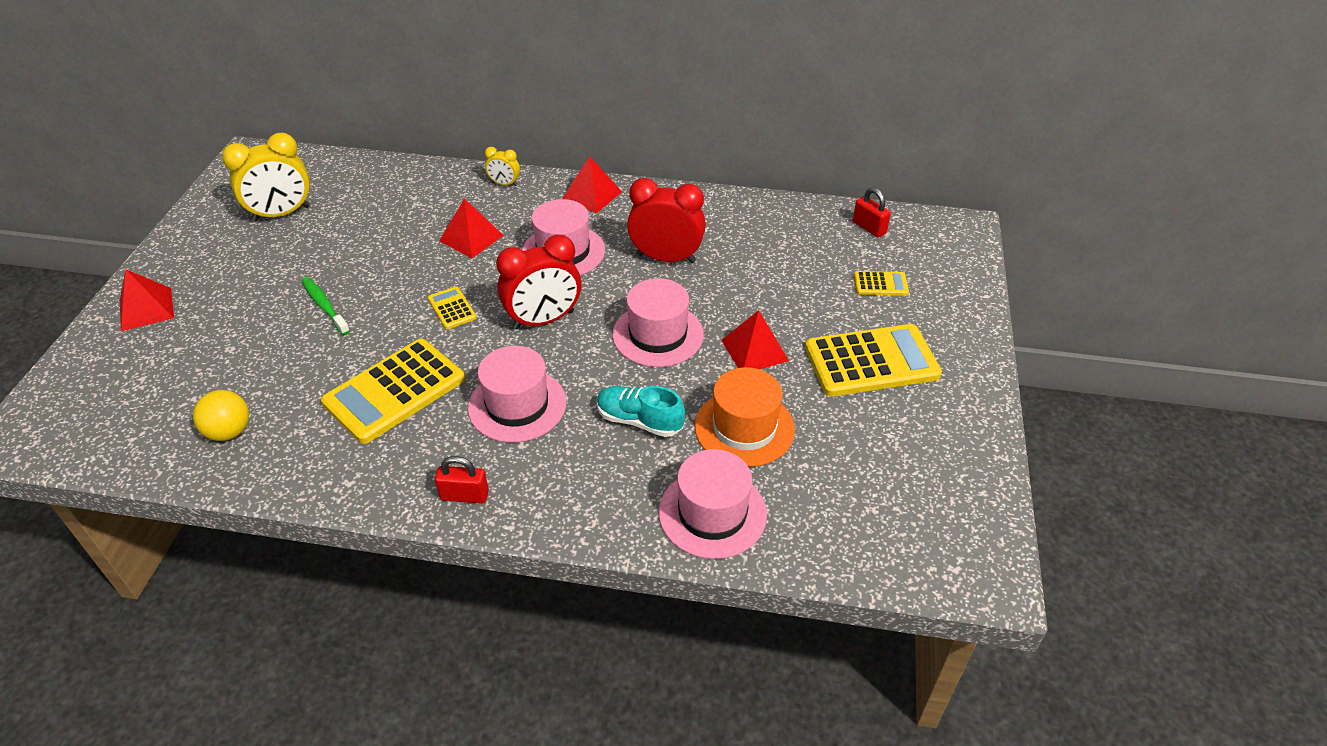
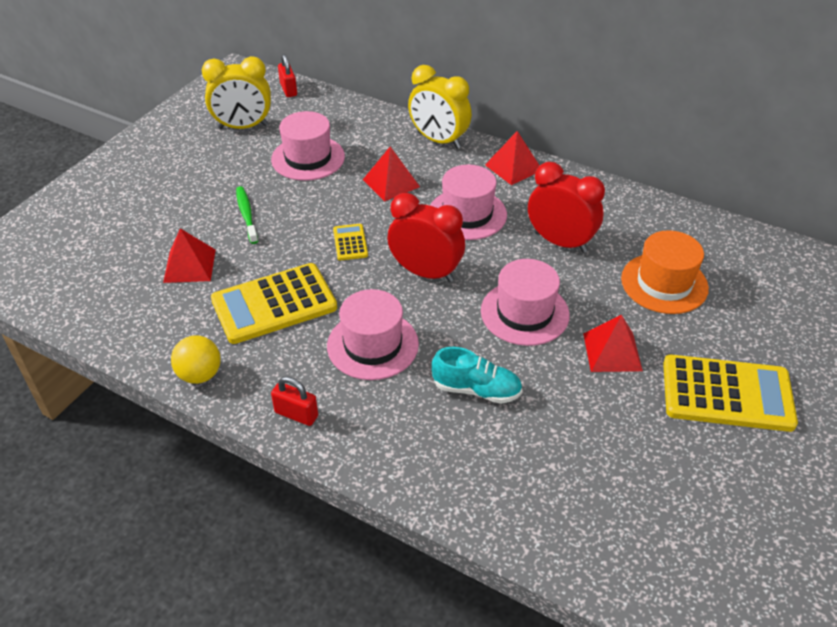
camera: 20 degrees right, 0 degrees up
red pyramid [120,269,174,331] -> red pyramid moved to [163,228,216,283]
yellow ball [193,390,249,441] -> yellow ball moved to [171,335,221,384]
yellow clock [485,147,520,186] -> yellow clock [408,65,472,149], size x2.02
red clock [496,235,581,329] -> red clock turned 150 degrees counterclockwise [387,193,465,282]
turquoise shoe [596,386,685,437] -> turquoise shoe turned 150 degrees clockwise [432,347,522,404]
pink hat [659,449,767,559] -> pink hat moved to [271,111,345,181]
orange hat [695,367,795,467] -> orange hat moved to [621,230,709,314]
red padlock [853,188,891,238] -> red padlock moved to [278,54,297,97]
yellow calculator [854,271,909,296] -> none

